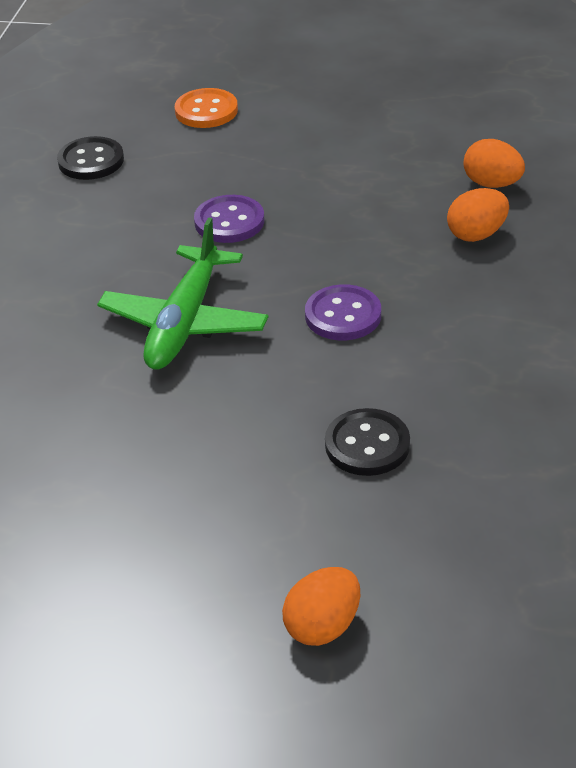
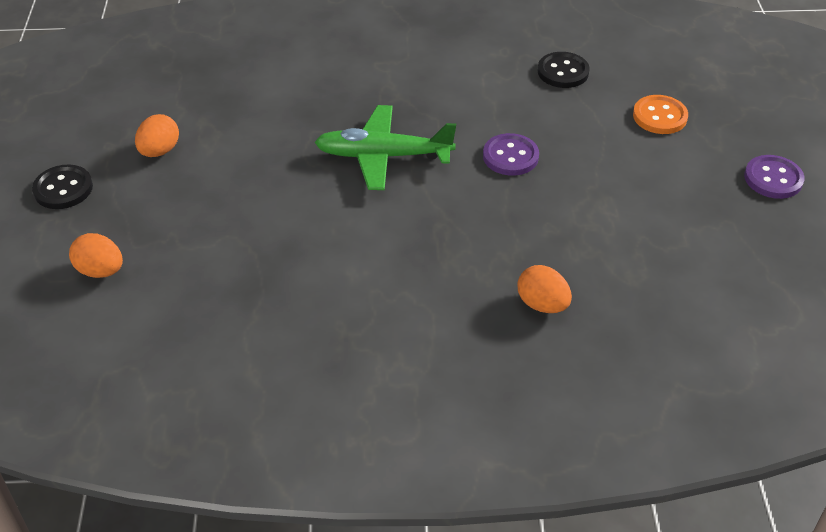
camera: 75 degrees right, 5 degrees up
purple button [305,284,381,340] -> purple button moved to [744,155,805,199]
black button [325,408,410,476] -> black button moved to [32,165,93,209]
orange egg [464,139,525,188] -> orange egg moved to [135,114,179,157]

